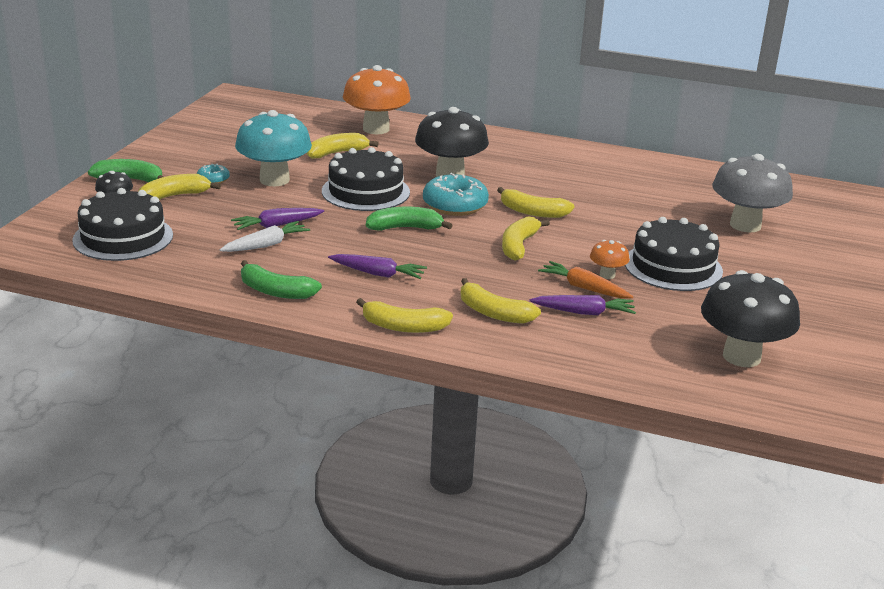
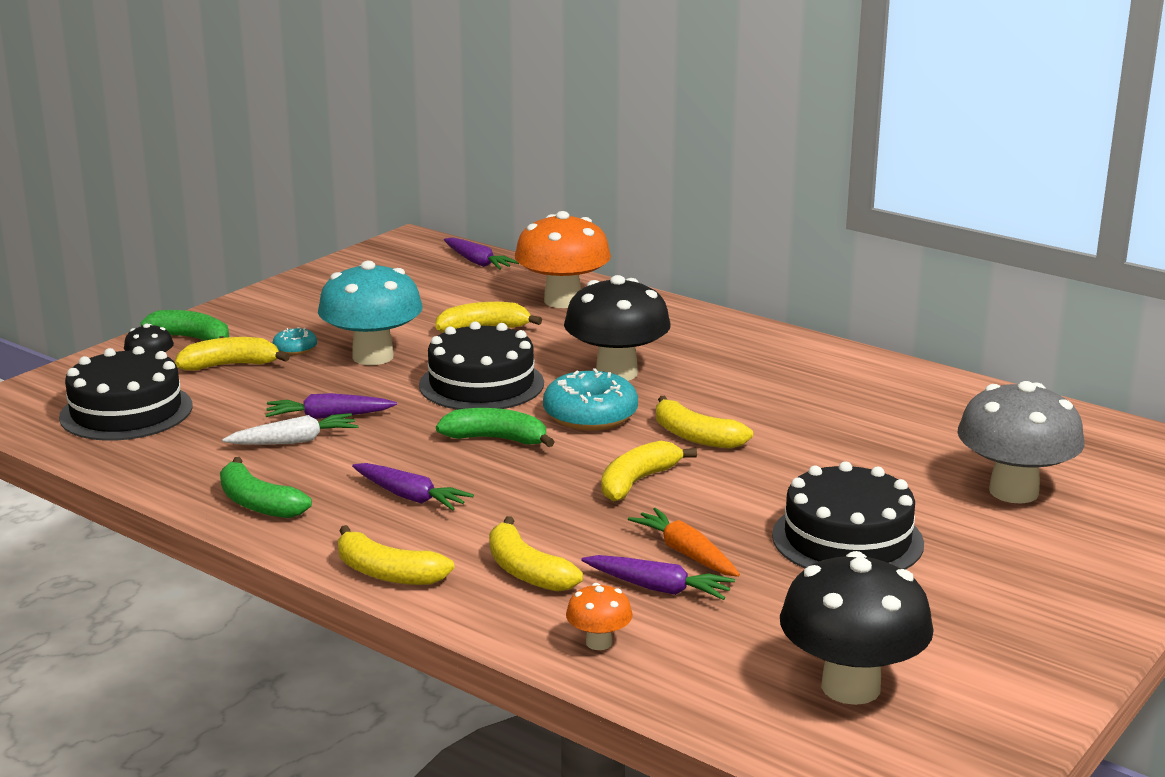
camera: 20 degrees right, 5 degrees down
orange mushroom [590,240,630,279] -> orange mushroom moved to [566,583,633,650]
none -> purple carrot [444,237,519,270]

